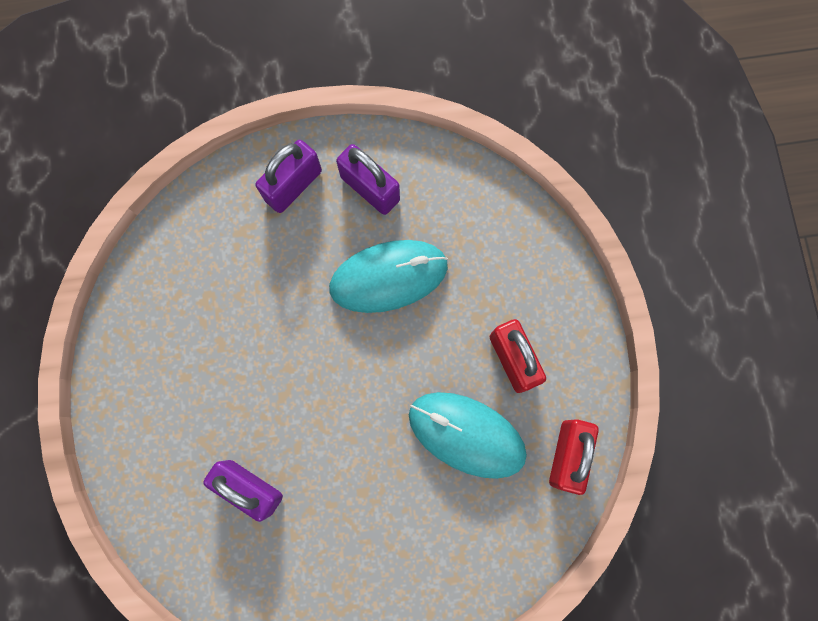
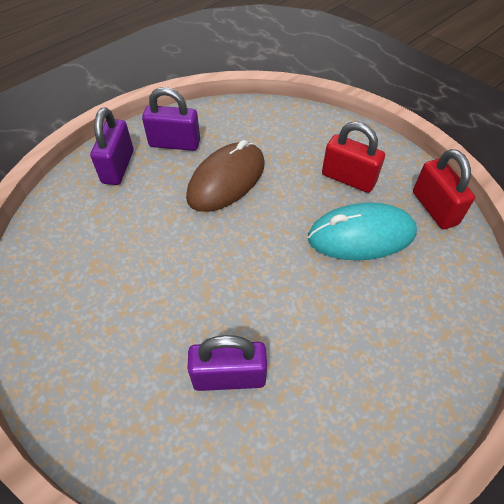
camera: 35 degrees left, 25 degrees down
turquoise mouse [329,240,448,313] -> brown mouse [186,140,265,212]

